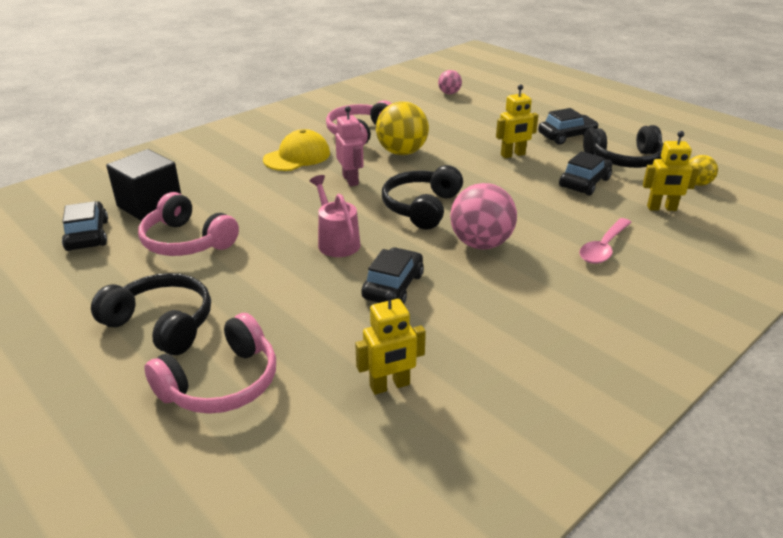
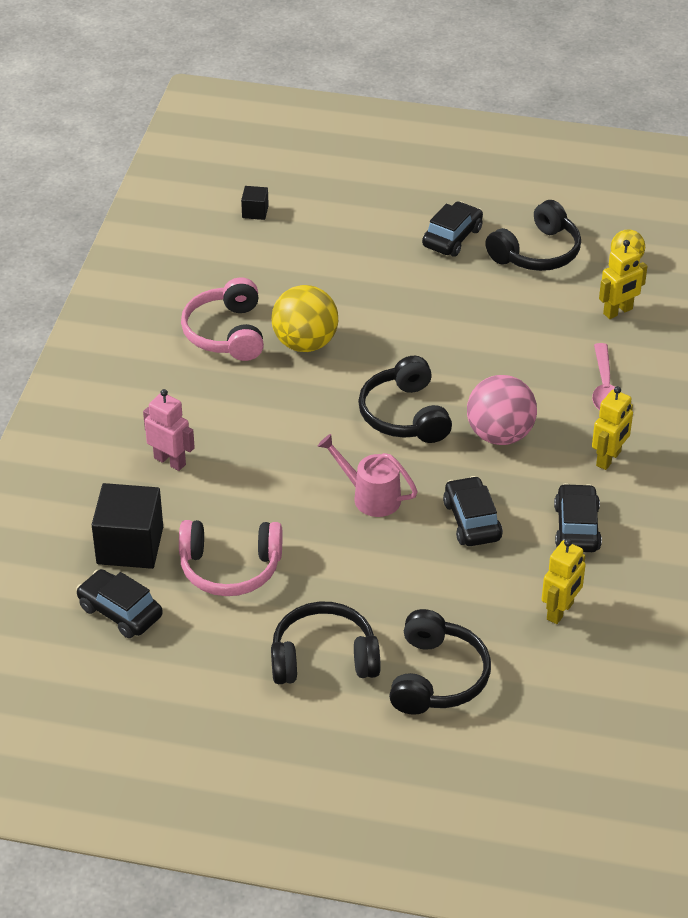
camera: 35 degrees left, 10 degrees up
pink headphones [144,313,276,414] -> black headphones [389,609,491,715]
yellow cap [263,129,330,171] -> none
pink robot [335,106,364,186] -> pink robot moved to [143,389,195,471]
pink ball [438,70,462,94] -> black cube [241,186,269,220]
yellow robot [496,84,539,158] -> yellow robot moved to [592,386,633,470]
black car [559,151,612,196] -> black car moved to [554,483,602,552]

